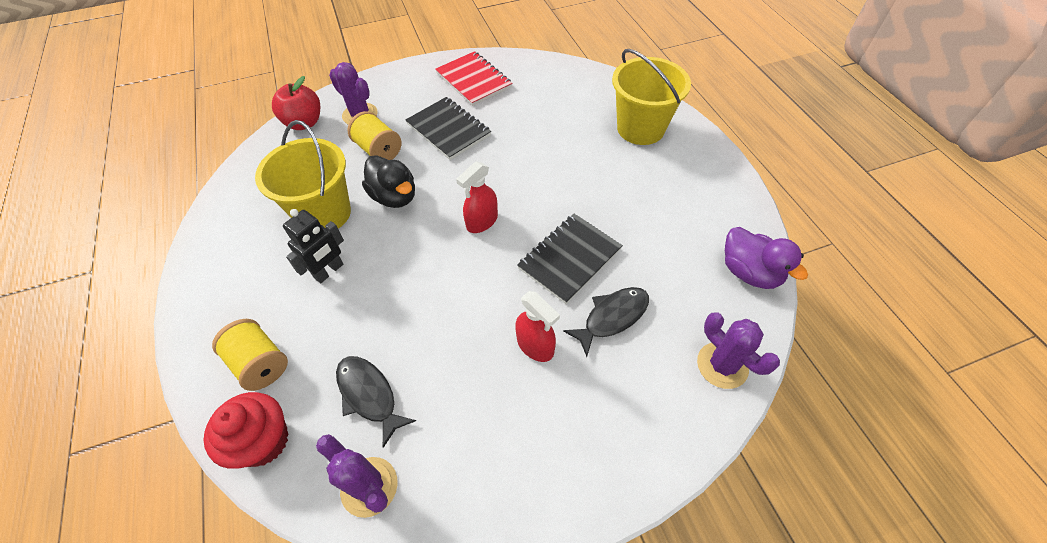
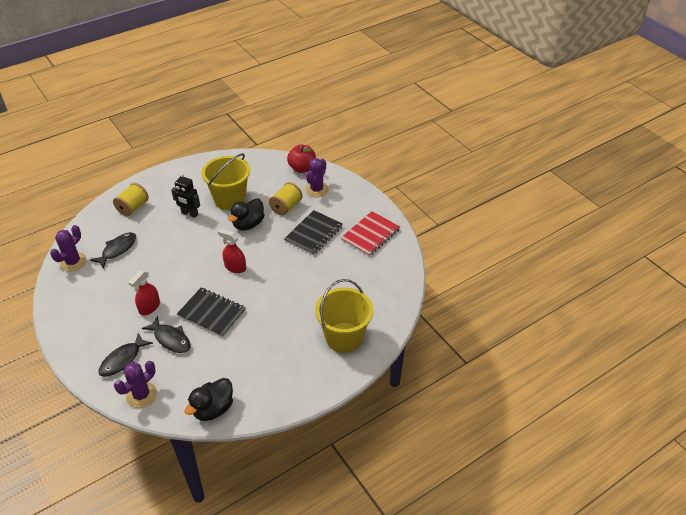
camera: 75 degrees right, 10 degrees down
red cupcake [204,392,288,469] -> none
purple duck [725,227,808,289] -> black duck [185,378,233,421]
none -> black fish [98,333,153,377]

